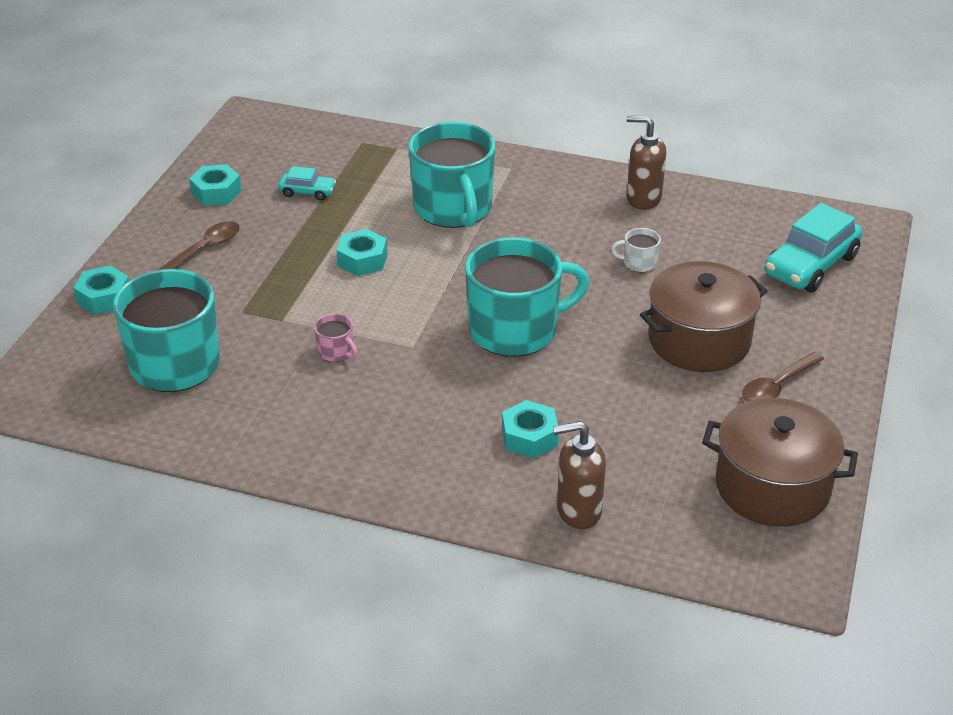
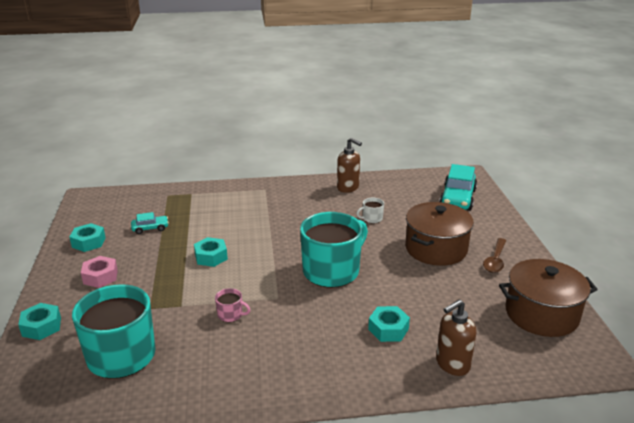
camera: 25 degrees left, 10 degrees down
brown spoon [158,221,240,270] -> pink nut [81,256,118,288]
turquoise mug [409,122,495,228] -> none
brown soap dispenser [627,115,666,210] -> brown soap dispenser turned 135 degrees counterclockwise [337,138,362,193]

